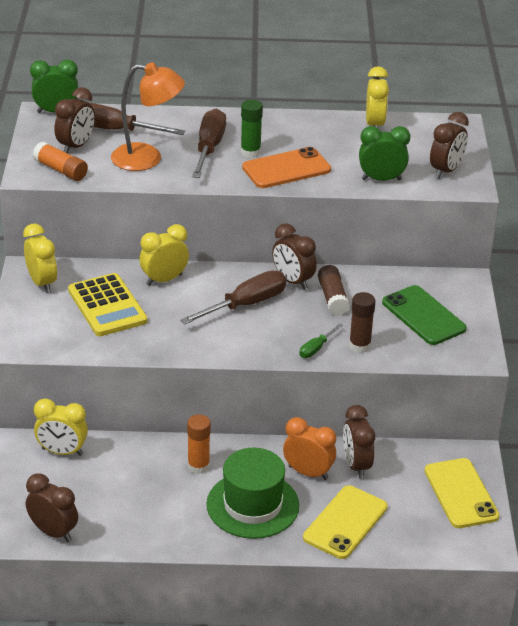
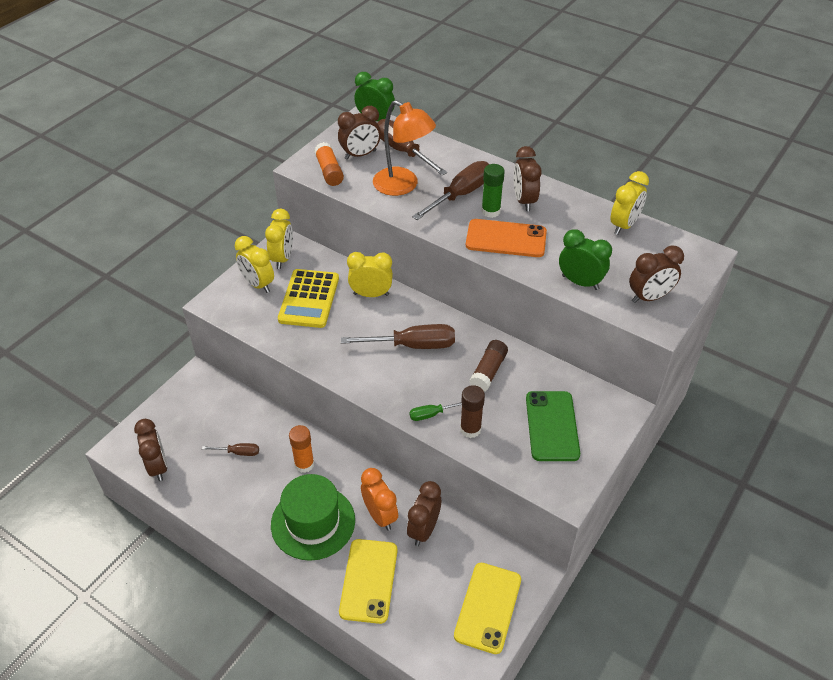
camera: 35 degrees right, 10 degrees up
yellow clock [34,398,88,456] -> yellow clock moved to [235,236,274,293]
brown clock [272,223,317,290] -> brown clock moved to [513,146,542,211]
yellow phone [303,485,388,559] -> yellow phone turned 60 degrees counterclockwise [339,539,397,624]
none -> brown screwdriver [202,443,259,456]

